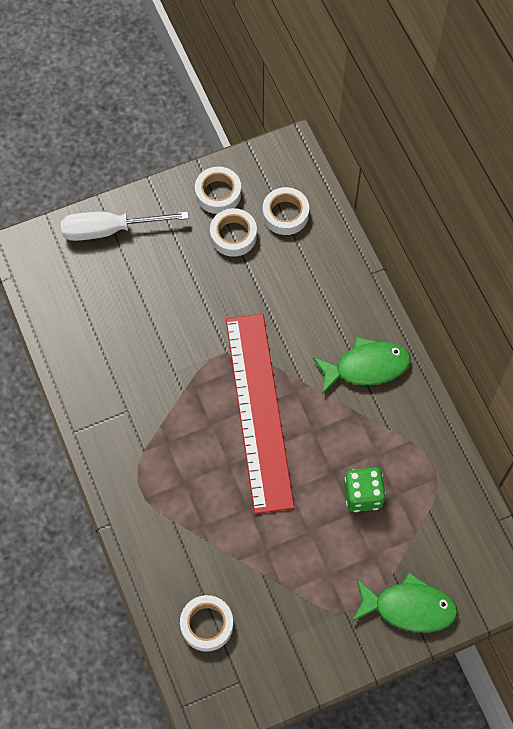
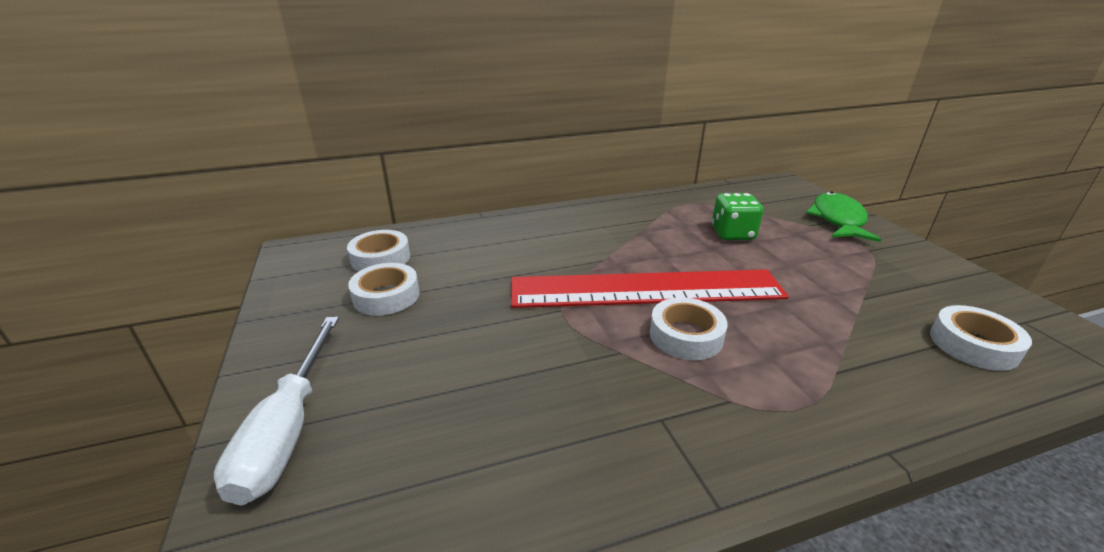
camera: 85 degrees left, 35 degrees down
white tape [195,167,241,214] -> white tape moved to [650,297,728,360]
green fish [313,337,411,394] -> none

